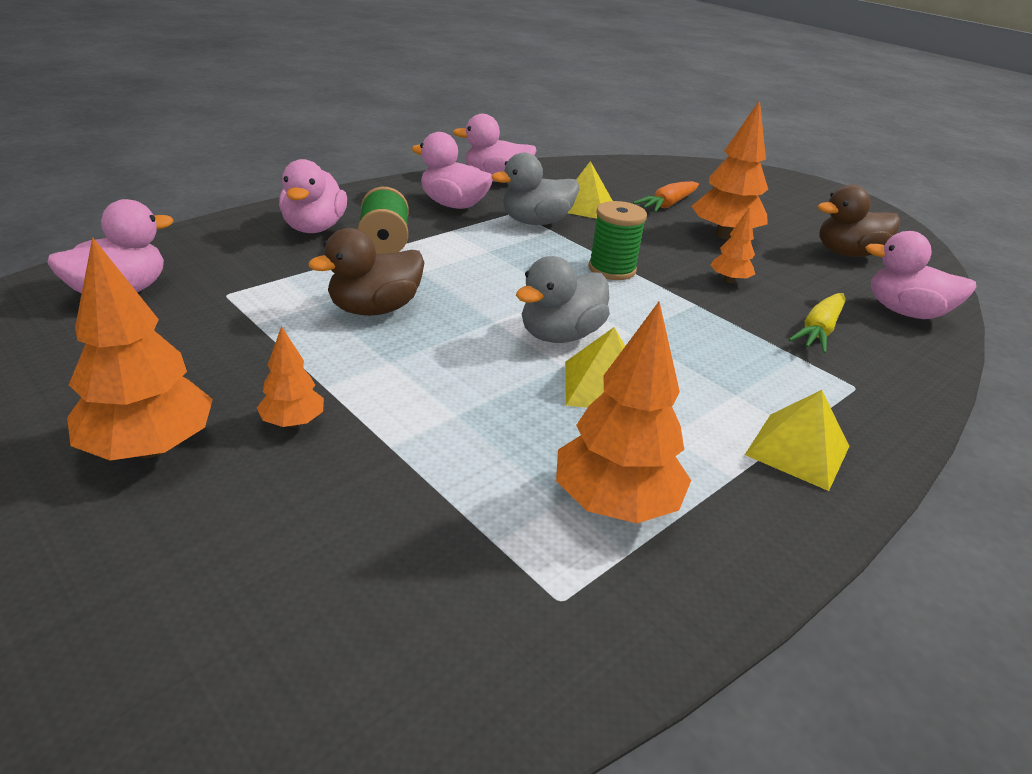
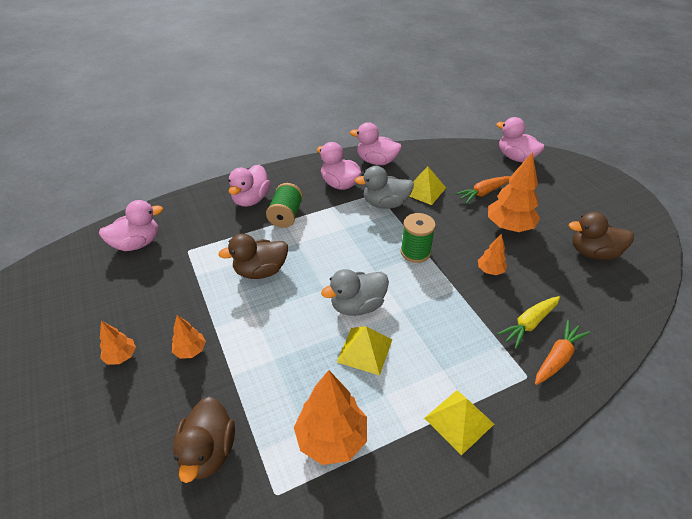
camera: 20 degrees right, 10 degrees up
orange tree [67,237,213,461] -> orange tree [100,321,136,365], size x0.53
pink duck [865,231,977,319] -> pink duck moved to [496,117,544,162]
none -> brown duck [173,397,235,483]
none -> orange carrot [535,320,590,385]

